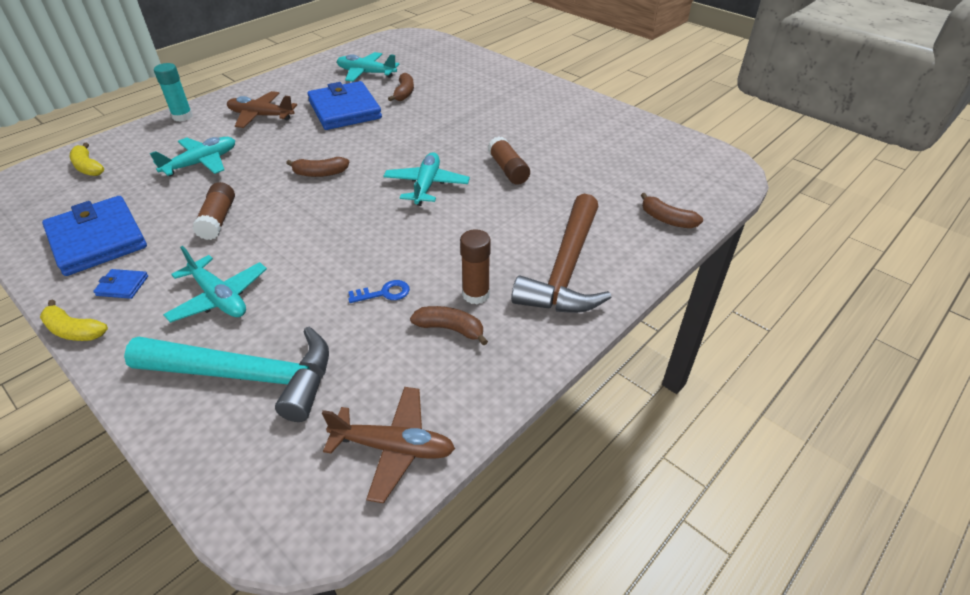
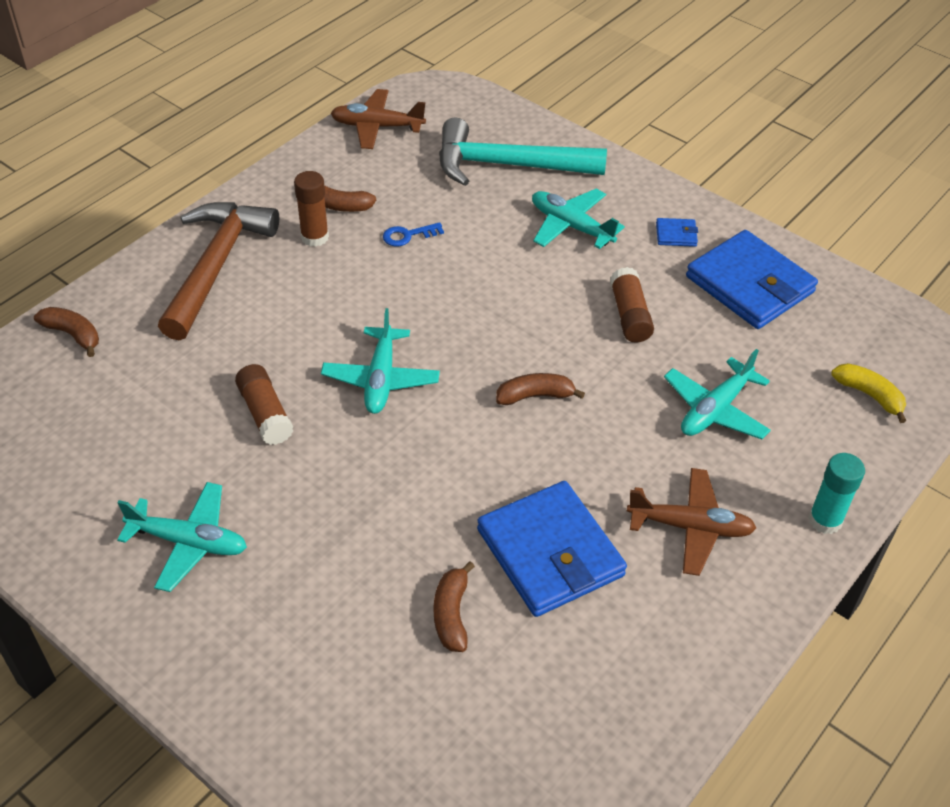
camera: 175 degrees right, 5 degrees up
yellow banana [40,300,108,341] -> none
turquoise plane [337,52,399,82] -> turquoise plane moved to [117,482,247,592]

